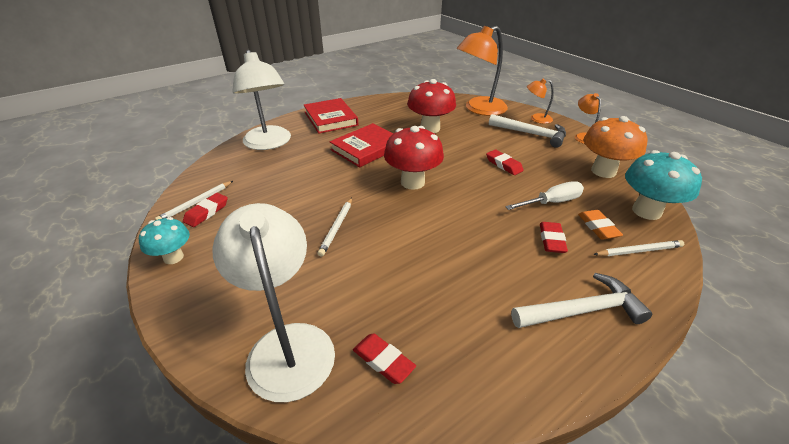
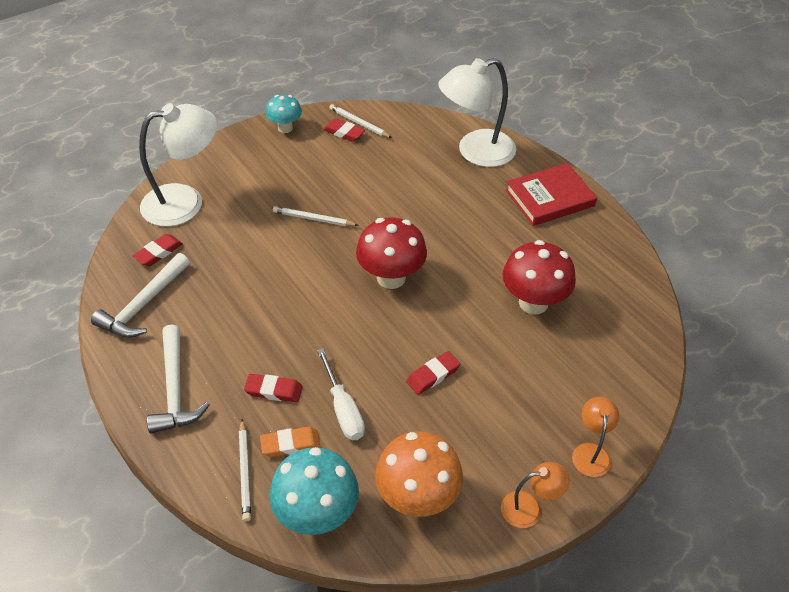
camera: 90 degrees right, 10 degrees up
red book [330,123,393,167] -> none
orange lamp [457,26,508,116] -> none
white hammer [489,114,566,148] -> white hammer moved to [91,253,190,338]

